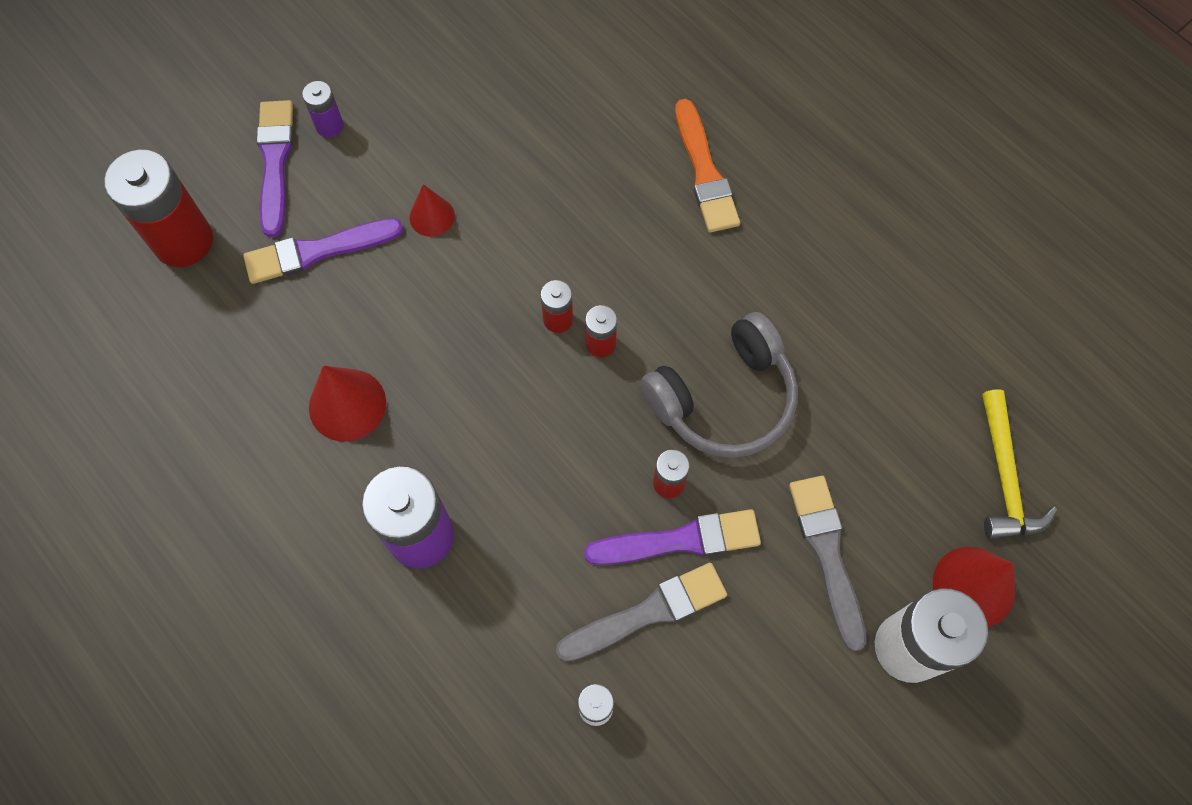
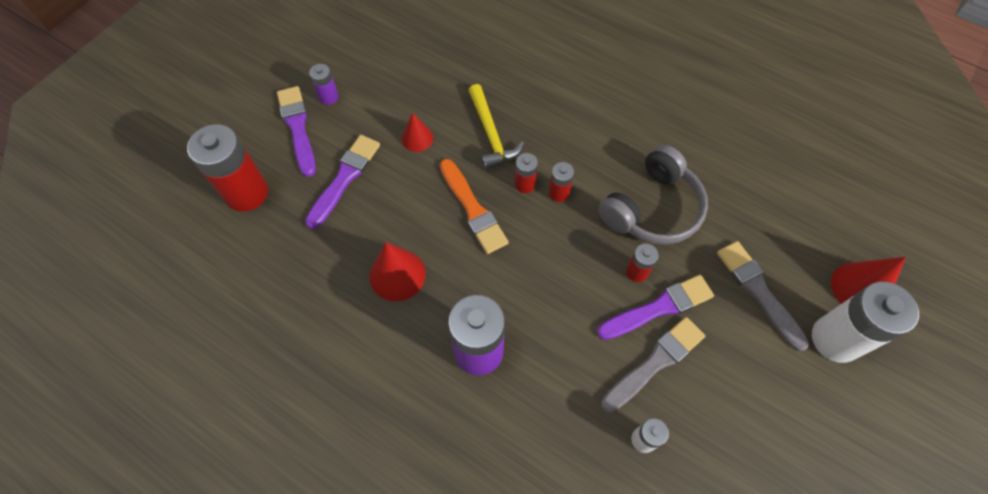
camera: 15 degrees left, 5 degrees down
purple brush [243,218,403,284] -> purple brush turned 150 degrees clockwise [305,135,380,229]
orange brush [675,99,740,232] -> orange brush moved to [440,159,509,254]
yellow hammer [982,389,1057,539] -> yellow hammer moved to [468,84,524,169]

